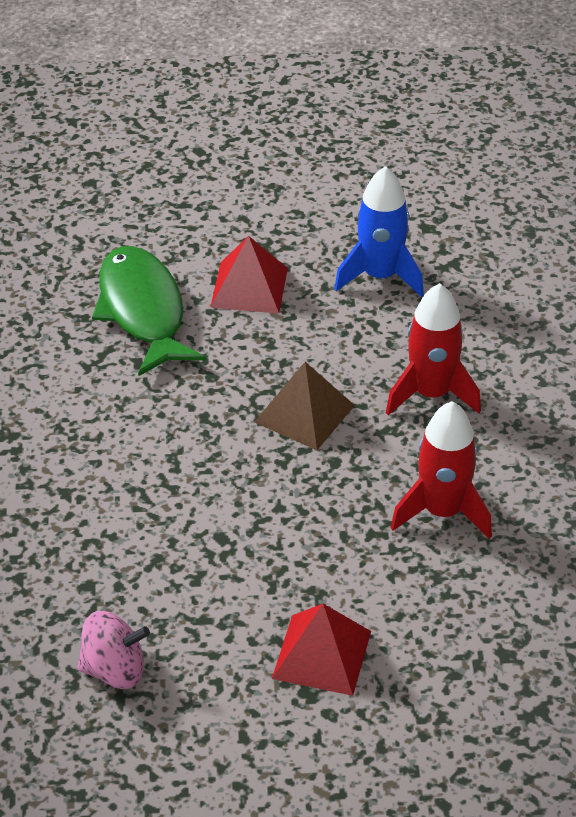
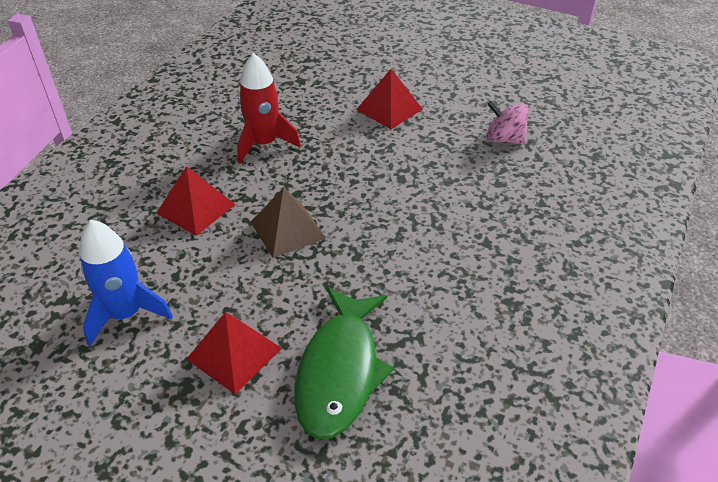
camera: 150 degrees left, 0 degrees up
red rocket [386,283,481,415] -> red pyramid [157,166,236,236]

